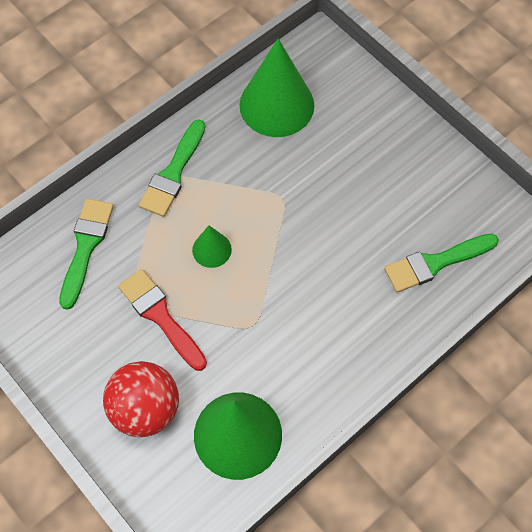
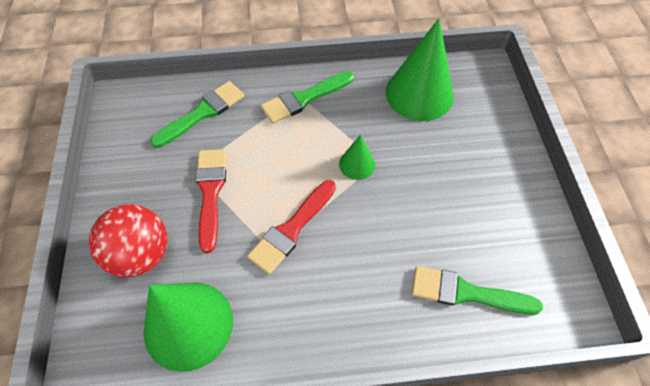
camera: 35 degrees right, 5 degrees down
green cone [192,225,232,268] -> green cone moved to [339,135,375,180]
none -> red brush [247,180,336,274]

